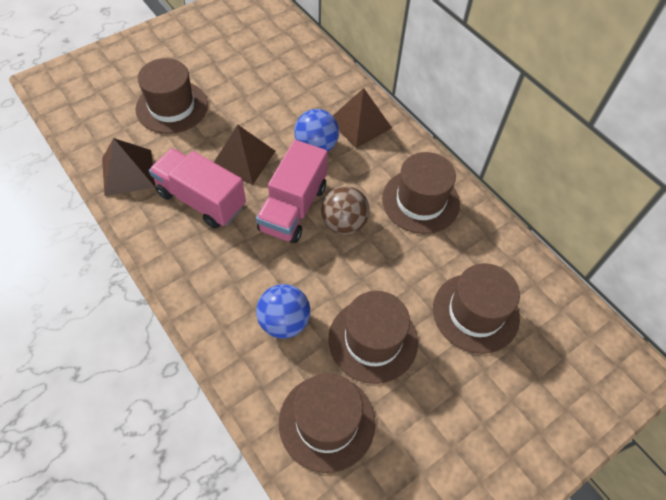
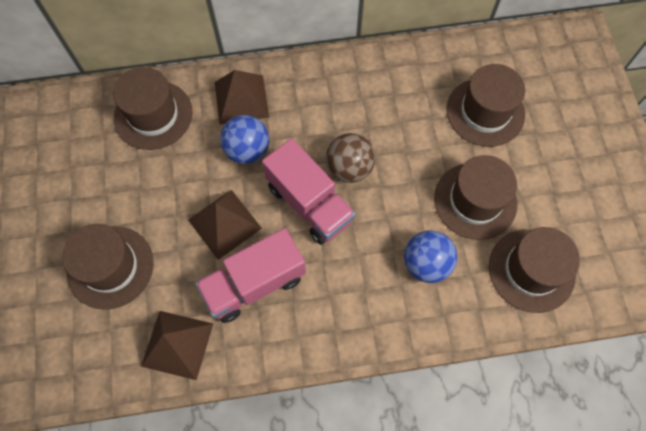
camera: 60 degrees left, 10 degrees up
brown hat [382,152,460,234] -> brown hat moved to [113,67,193,150]

